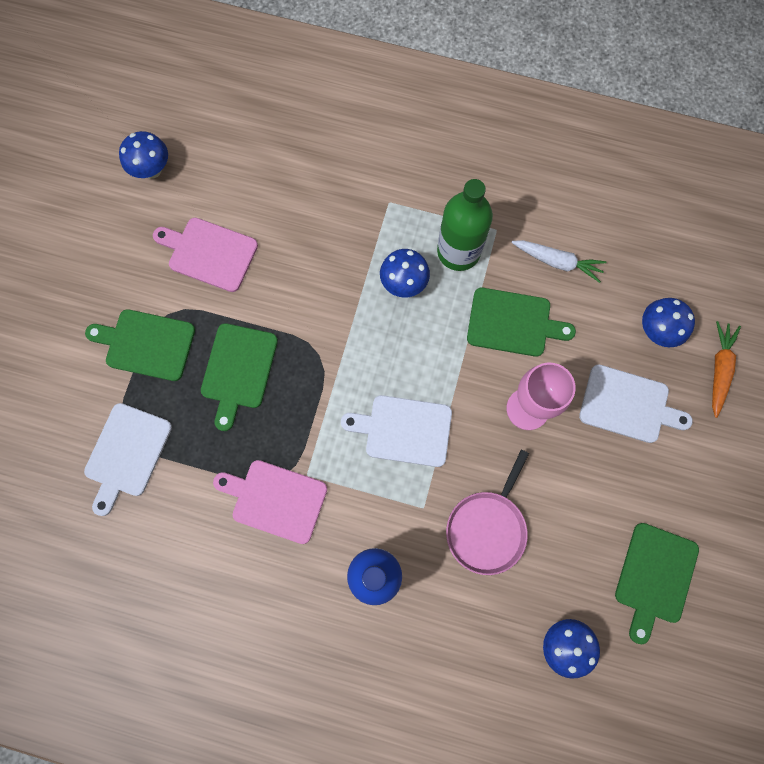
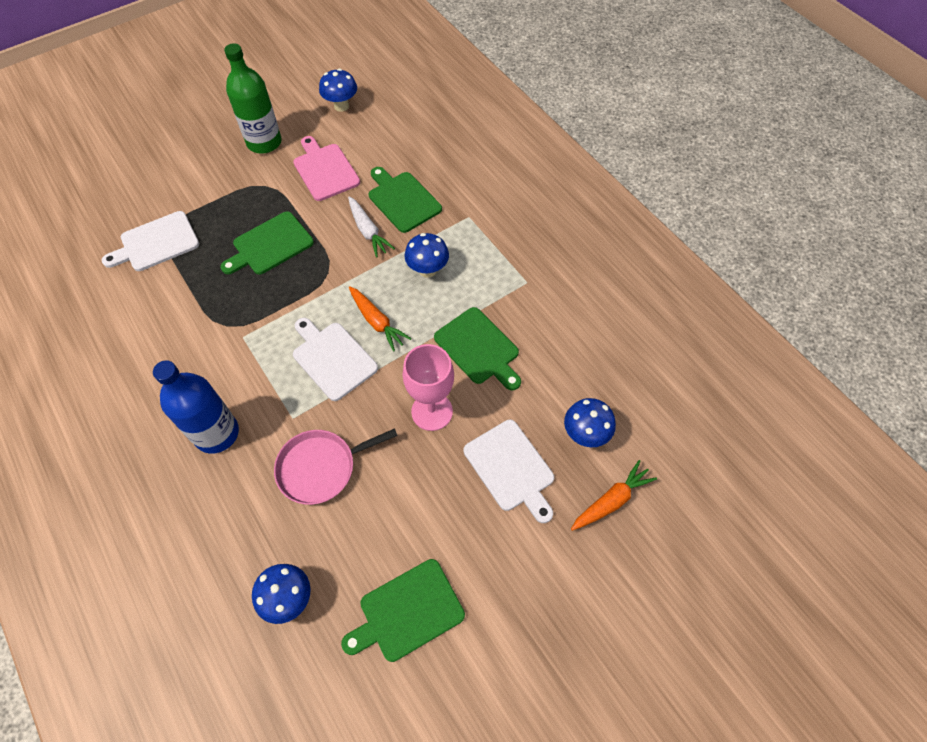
camera: 40 degrees right, 15 degrees down
green cutting board [85,309,195,381] -> green cutting board moved to [369,167,442,233]
pink cutting board [213,460,327,544] -> none
green bottle [437,179,493,271] -> green bottle moved to [224,43,282,154]
white carrot [511,240,607,283] -> white carrot moved to [348,196,395,258]
none -> orange carrot [349,286,412,352]

